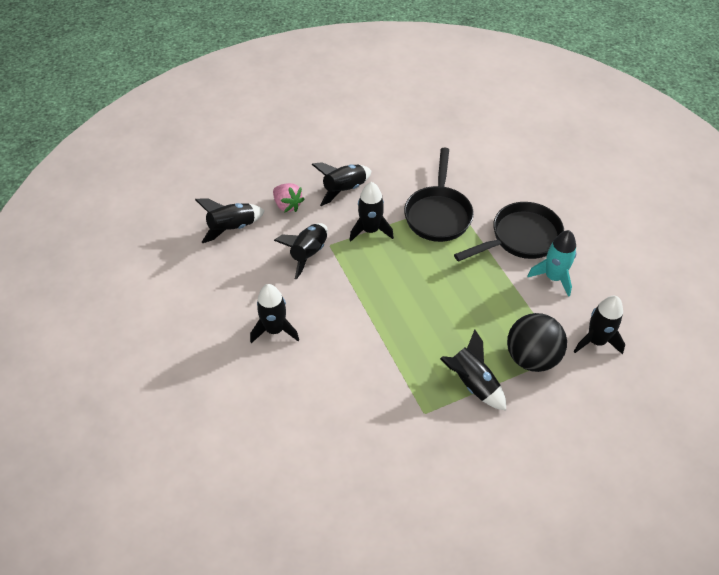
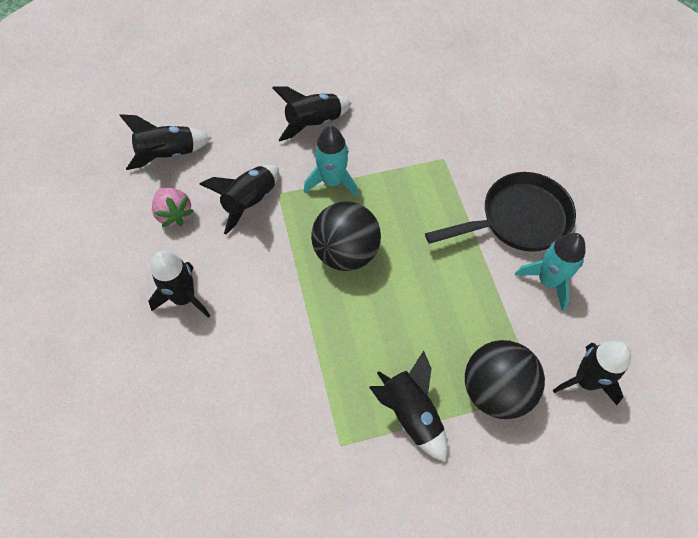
camera: 10 degrees right, 10 degrees up
pink strawberry [273,183,305,213] -> pink strawberry moved to [152,187,194,227]
black rocket [349,182,394,242] -> turquoise rocket [304,126,359,197]
black pan [404,148,474,242] -> none
none -> black ball [311,201,381,271]

